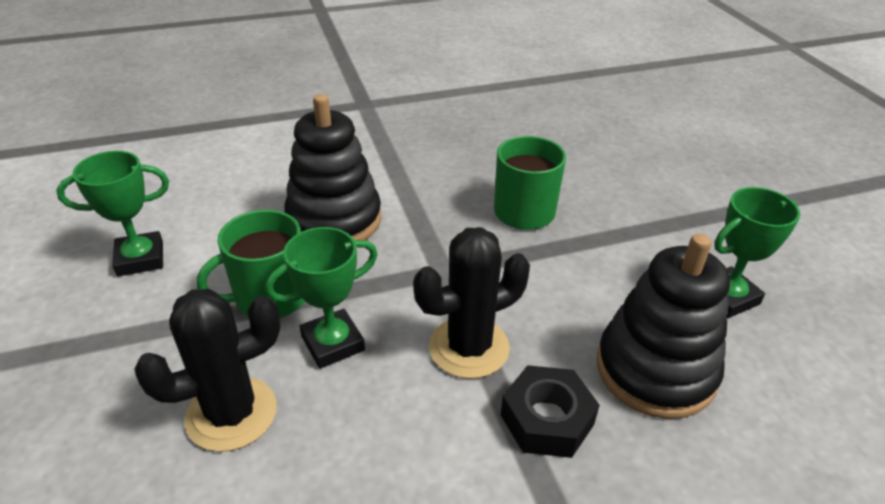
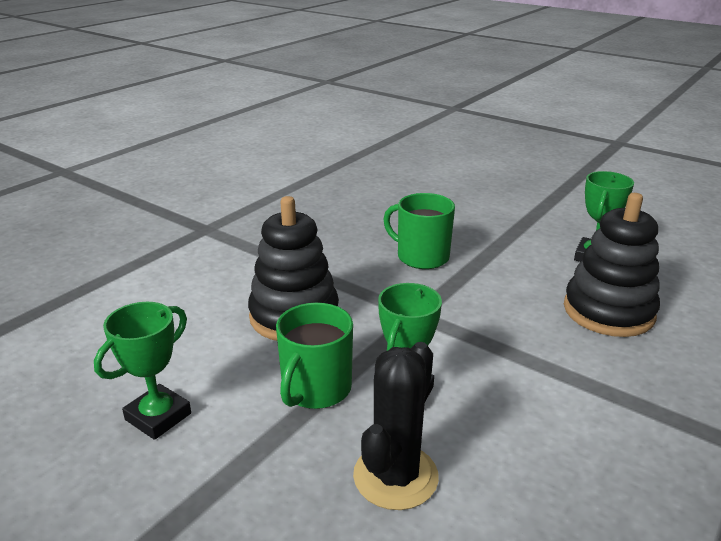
camera: 35 degrees left, 10 degrees down
black cactus [413,227,530,379] -> none
black nut [501,365,600,458] -> none

